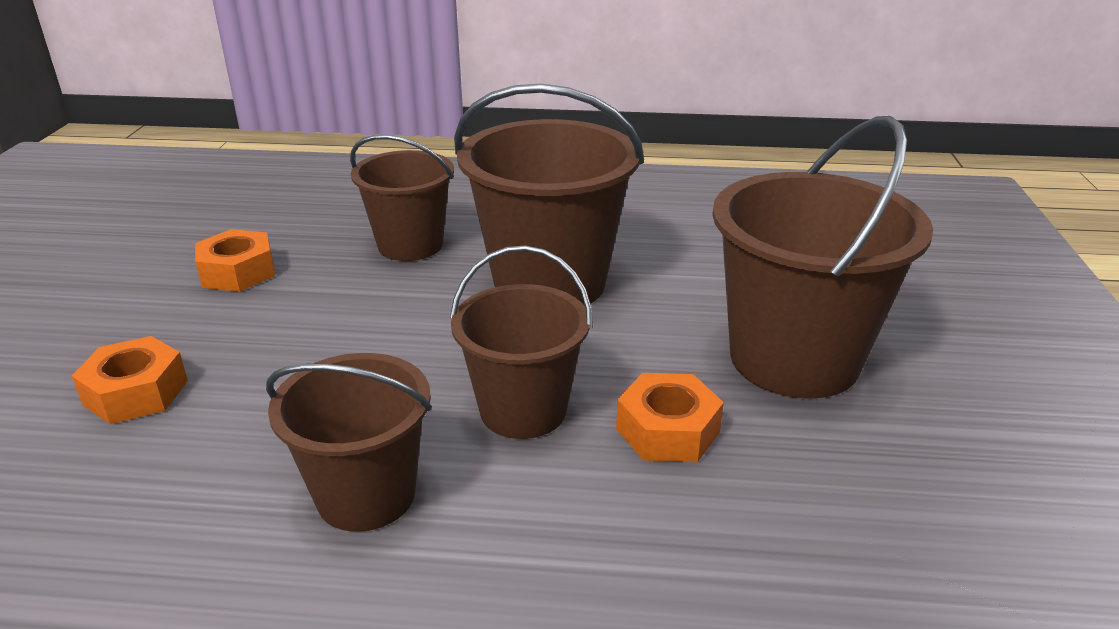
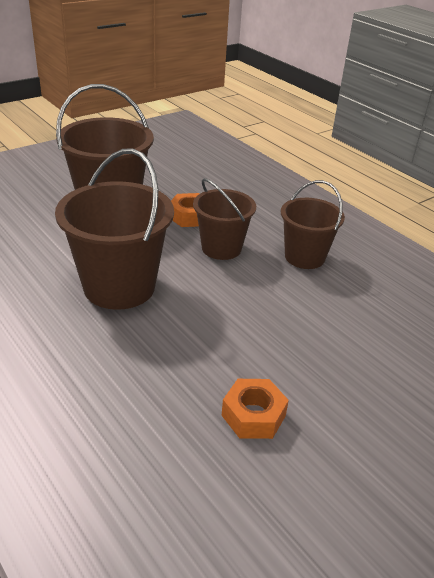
camera: 135 degrees left, 5 degrees up
orange nut [72,336,188,424] -> none
brown bucket [350,135,454,261] -> none

